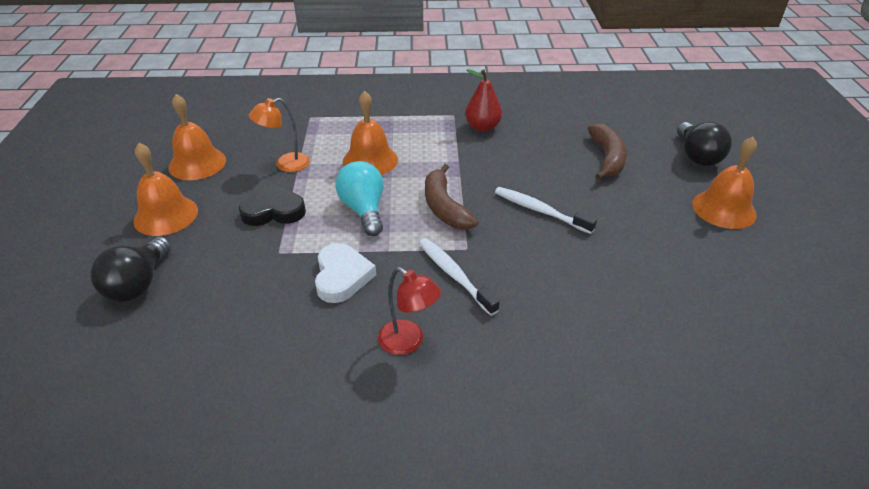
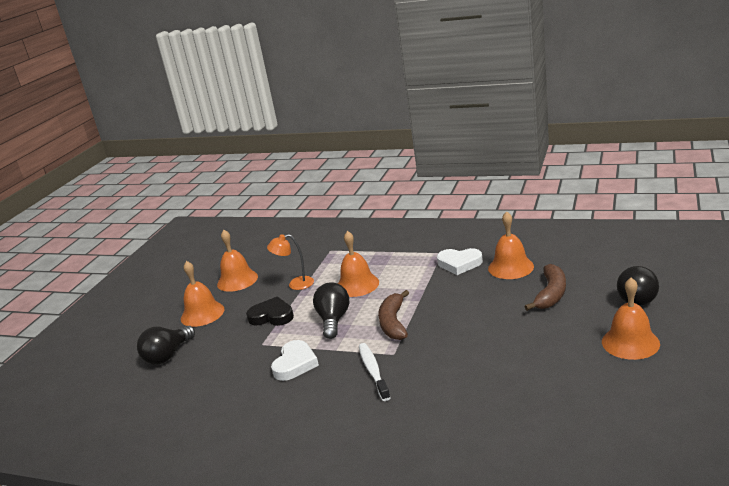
camera: 25 degrees right, 15 degrees down
turquoise light bulb [335,161,383,236] -> black light bulb [313,282,349,339]
red lamp [378,267,441,355] -> none
red pear [465,69,502,132] -> white heart [437,248,483,275]
white toothbrush [495,187,597,234] -> none
none -> orange bell [488,211,534,279]

